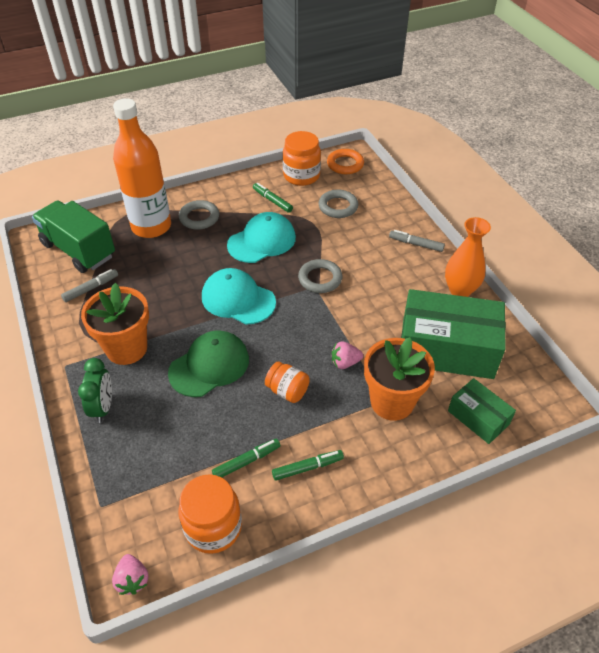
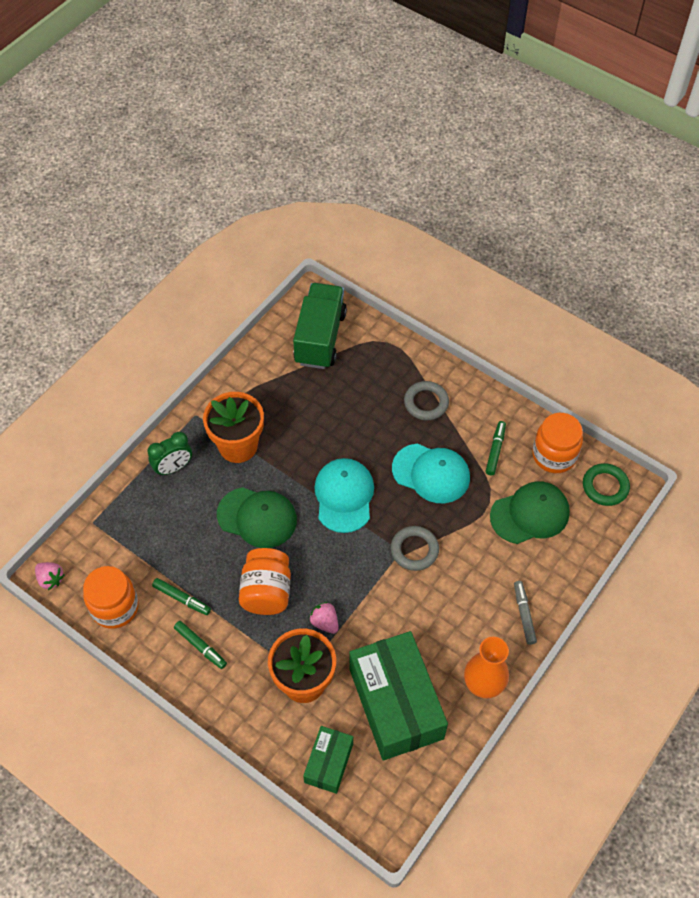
camera: 60 degrees right, 10 degrees up
grey marker [61,269,118,302] -> none
pink strawberry [112,554,148,595] -> pink strawberry turned 90 degrees counterclockwise [35,562,65,590]
orange bottle [113,98,171,238] -> none
orange jar [265,361,310,403] -> orange jar [239,548,291,615], size x1.57
grey ring [319,190,358,218] -> green cap [490,481,570,544]
orange ring [327,149,364,174] -> green ring [583,463,630,506]

